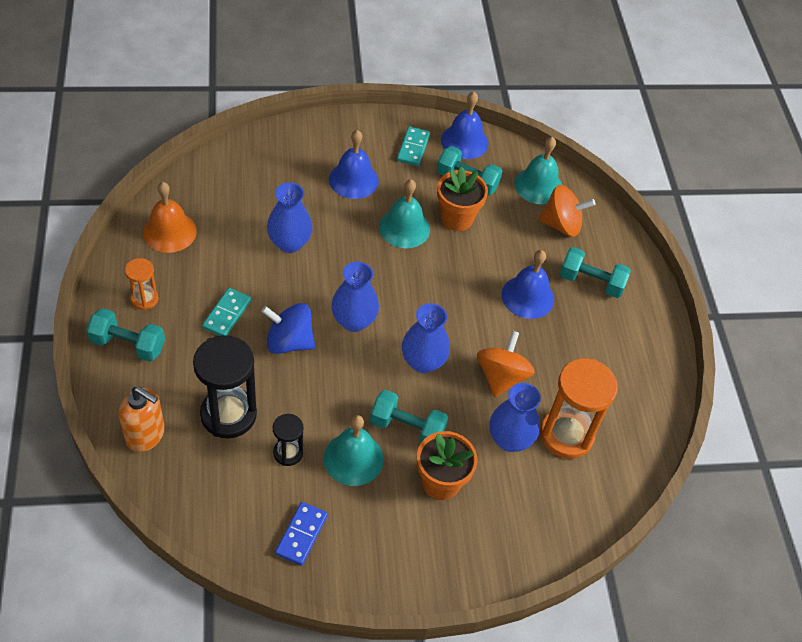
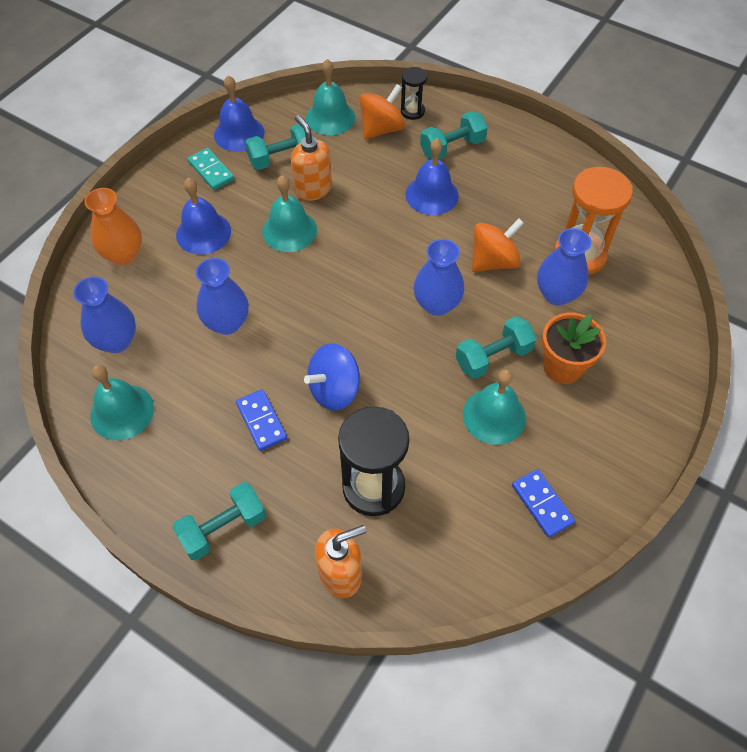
camera: 45 degrees left, 5 degrees up
orange hourglass [125,258,159,310] -> none
orange bell [143,182,197,253] -> turquoise bell [90,365,154,440]
turquoise domino [202,288,251,336] -> blue domino [236,389,287,451]
black hourglass [273,414,303,466] -> black hourglass moved to [401,67,427,120]
blue vase [331,262,379,332] -> blue vase moved to [73,277,136,353]
orange flower pot [437,167,488,231] -> orange soap dispenser [291,115,332,201]
orange spinning top [477,331,535,397] -> orange spinning top turned 90 degrees clockwise [472,219,524,272]
none -> orange vase [84,188,142,265]

